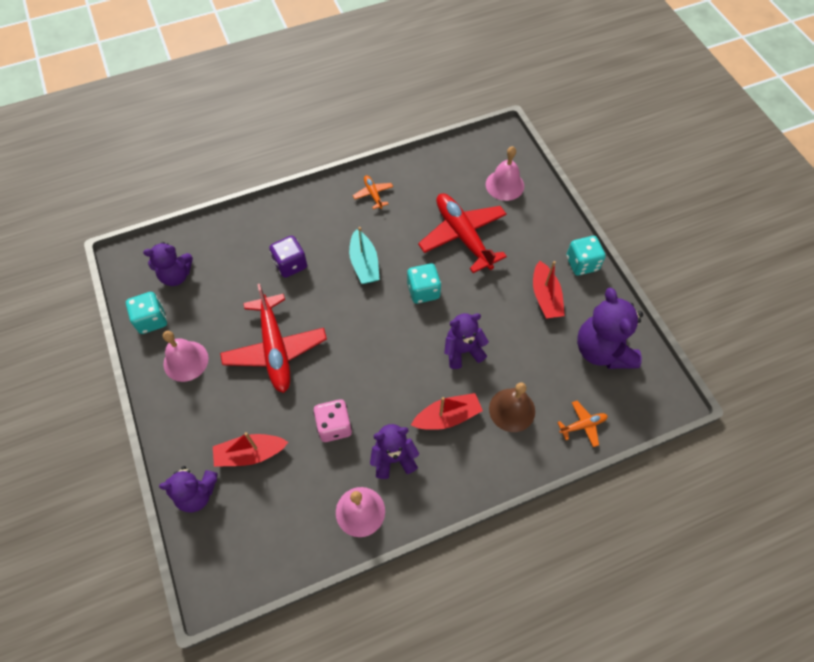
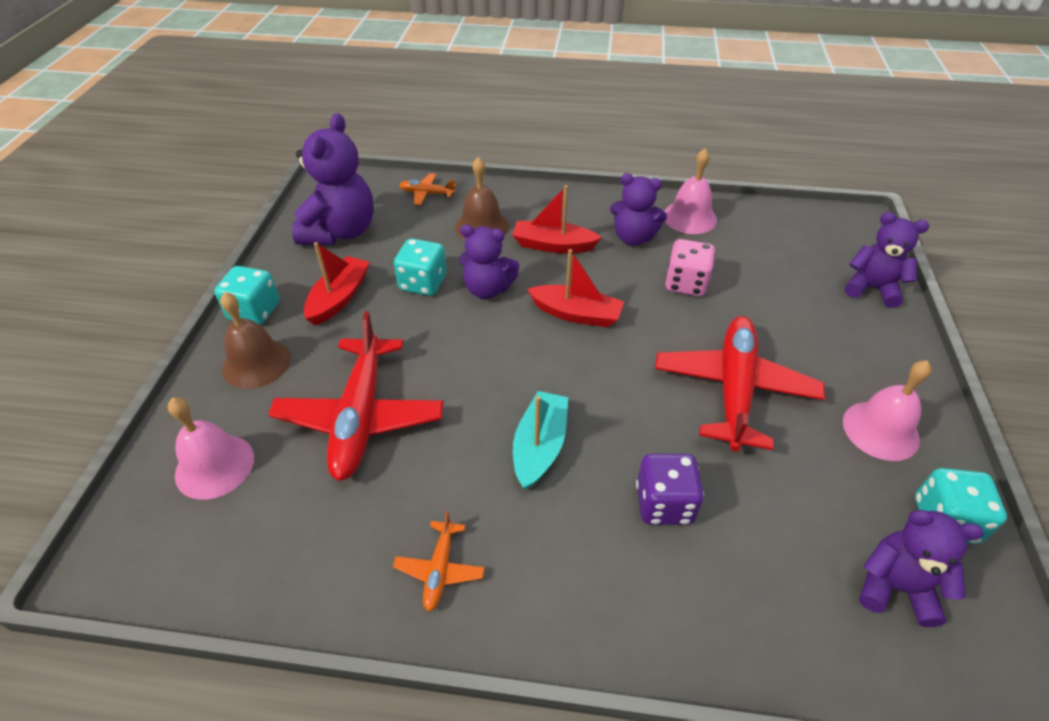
camera: 150 degrees left, 15 degrees down
red boat [213,432,288,467] -> red boat moved to [527,249,624,327]
turquoise dice [407,263,441,304] -> turquoise dice moved to [394,239,447,296]
none -> brown bell [220,292,291,389]

